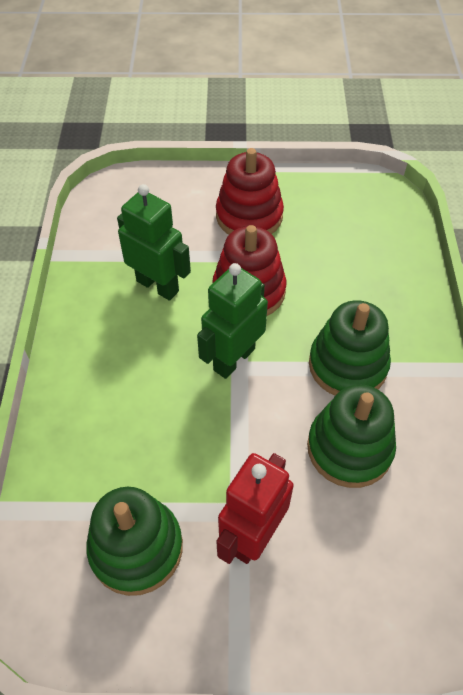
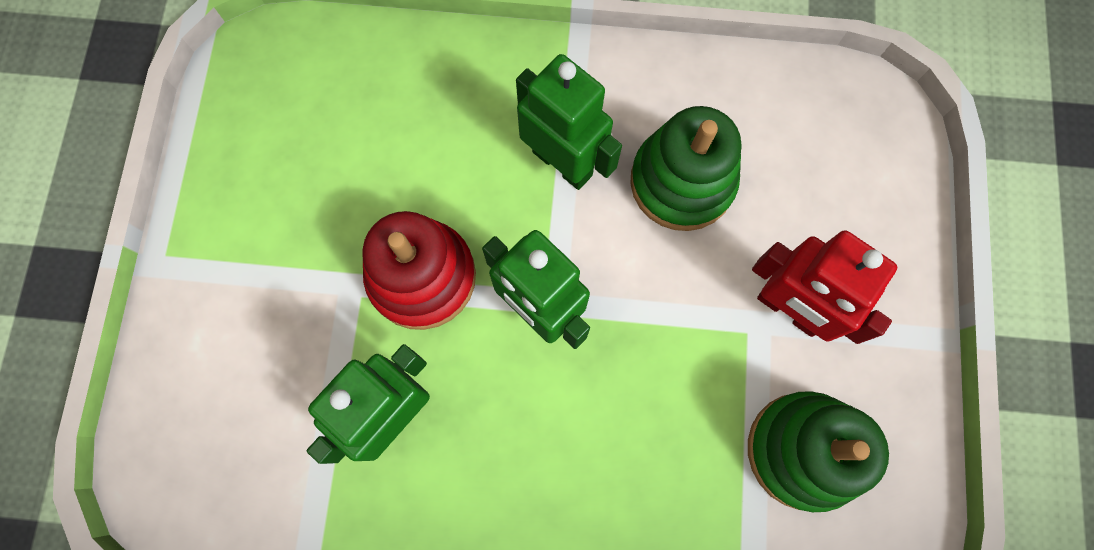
camera: 85 degrees left, 20 degrees up
red stacking toy [216,148,284,235] -> none
green stacking toy [309,300,391,396] -> green robot [516,54,622,190]

